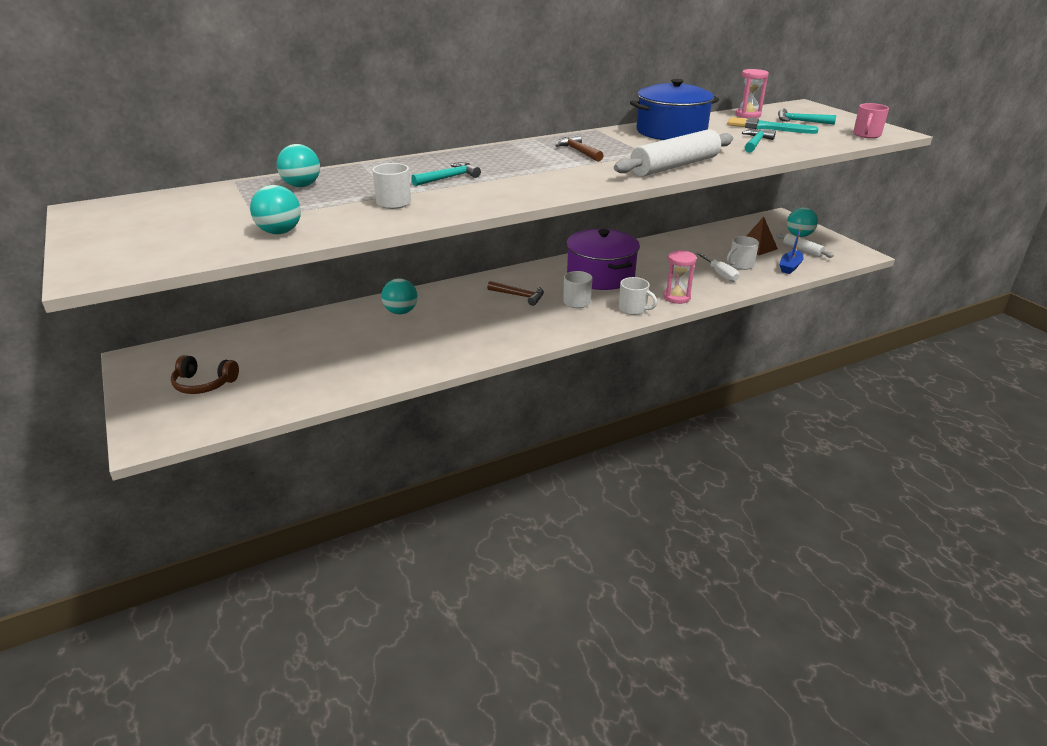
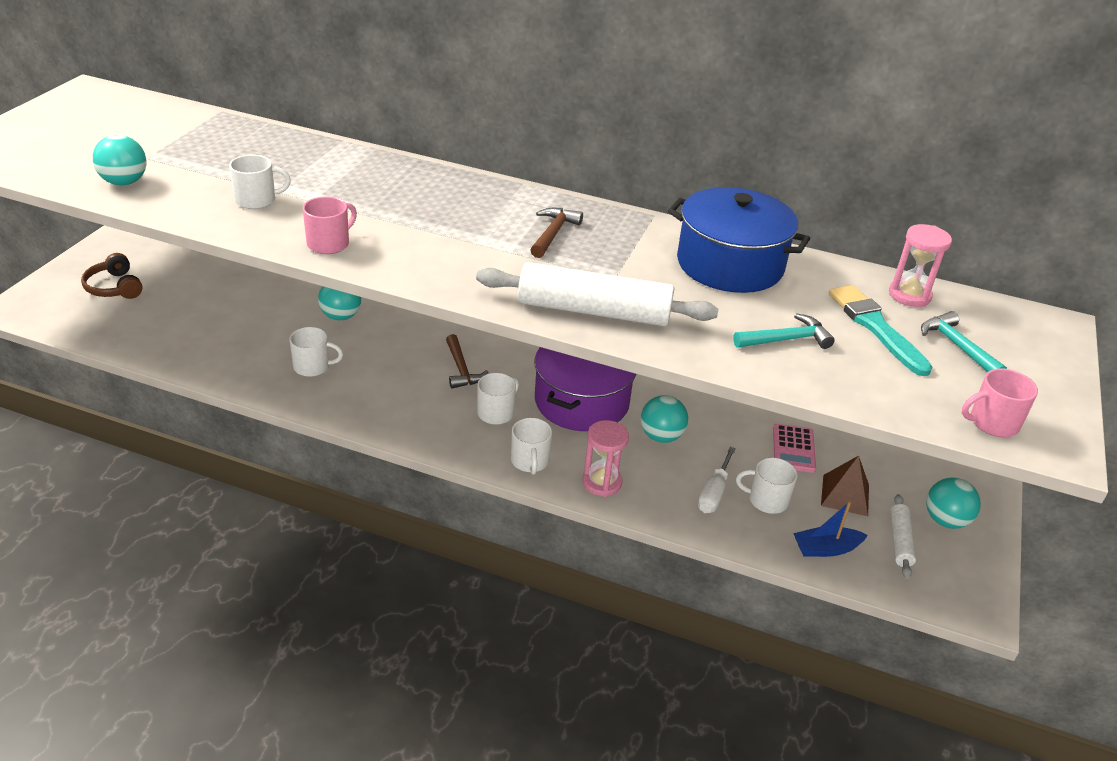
camera: 45 degrees right, 5 degrees up
turquoise ball [277,144,320,187] -> turquoise ball moved to [641,395,688,443]
turquoise hammer [411,162,481,186] -> none
none -> white mug [289,327,343,377]
none -> pink mug [303,196,357,254]
none -> pink calculator [773,424,816,473]

